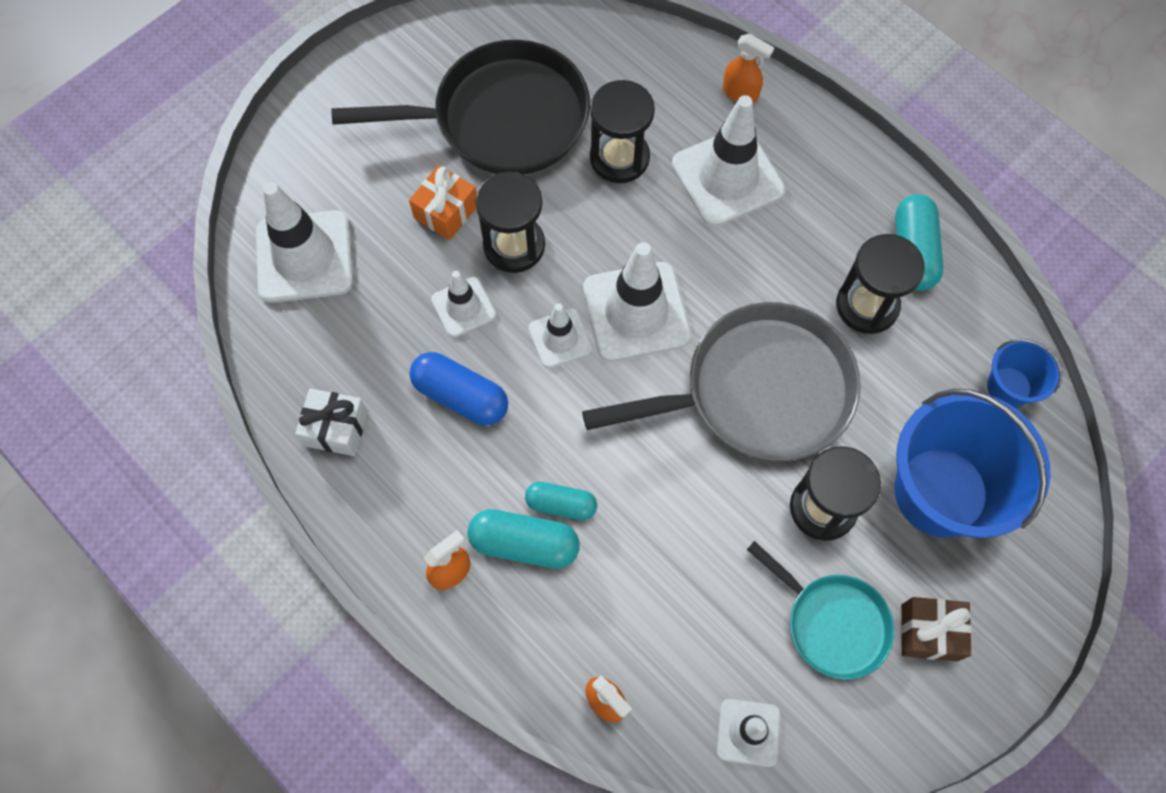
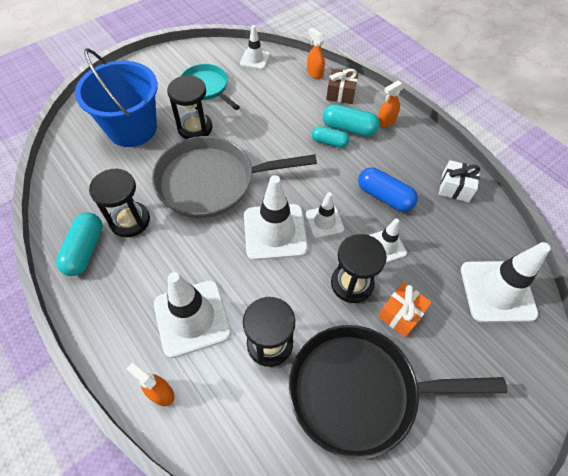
camera: 175 degrees left, 10 degrees down
brown gift [901,597,972,661] -> brown gift moved to [326,69,358,104]
blue bucket [987,339,1062,408] -> none

